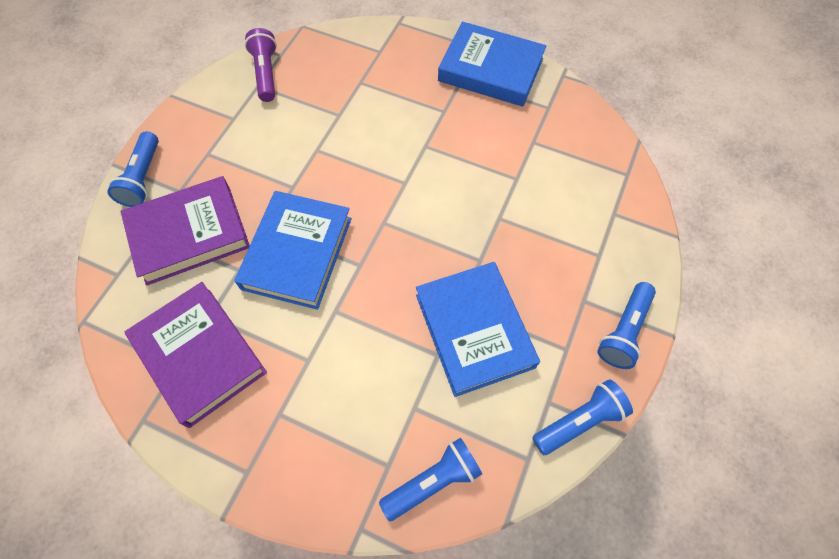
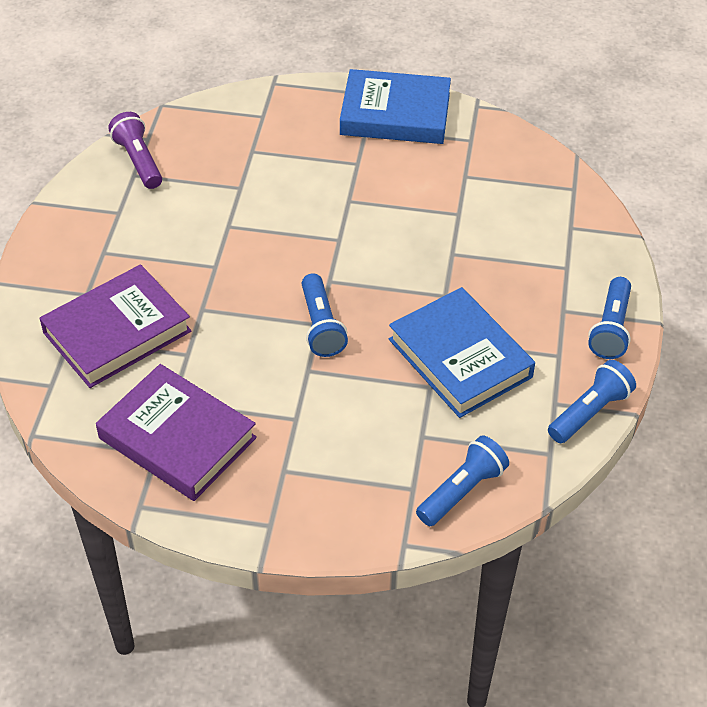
camera: 15 degrees left, 15 degrees down
blue flashlight [107,131,159,207] -> blue flashlight moved to [302,273,348,357]
blue book [235,191,352,310] -> none

